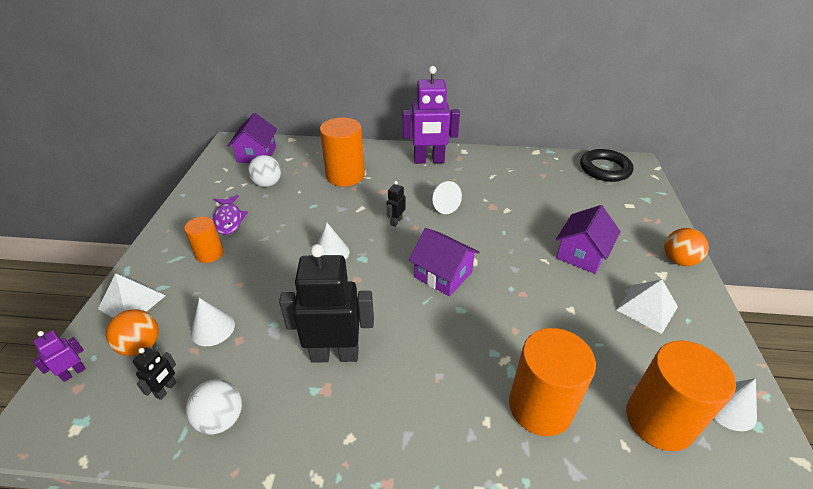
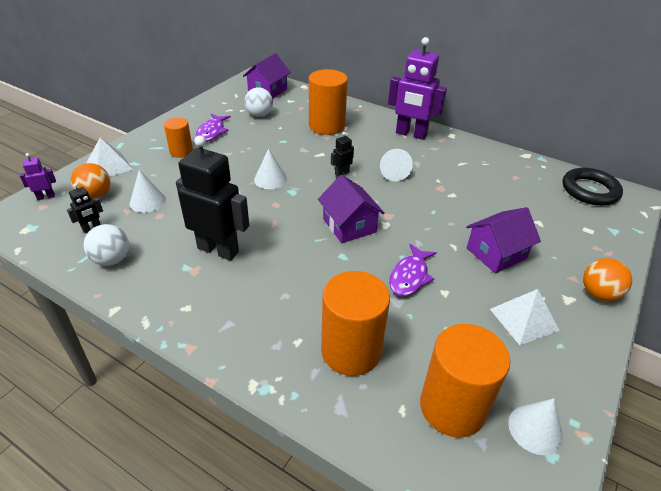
camera: 25 degrees right, 0 degrees up
none -> purple fish [389,244,437,296]

